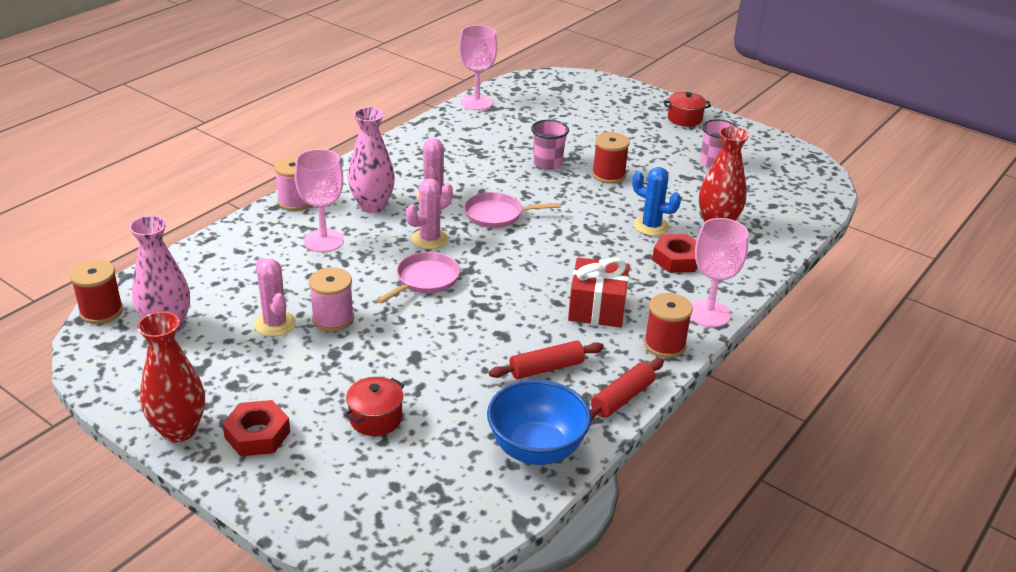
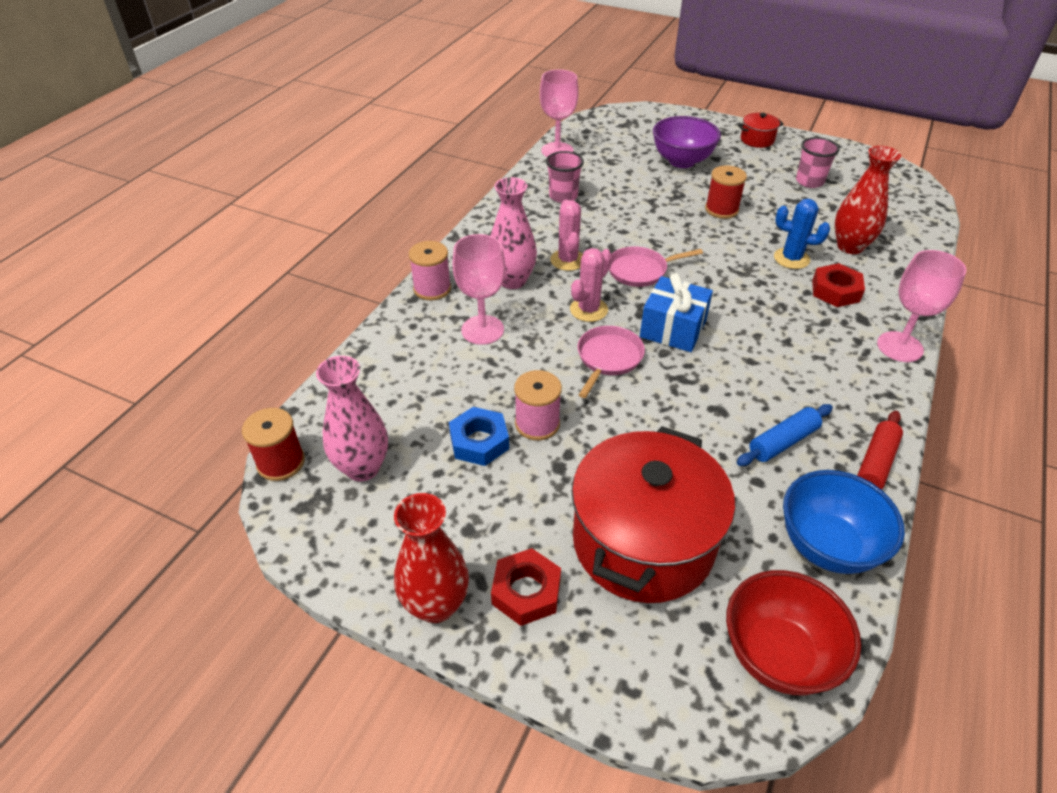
camera: 10 degrees left, 10 degrees up
pink cactus [254,258,296,337] -> blue nut [449,407,509,466]
red pot [344,377,404,436] -> red pot [572,426,735,603], size x2.40
red rolling pin [489,341,604,379] -> blue rolling pin [737,404,833,466]
pink cup [531,120,569,170] -> pink cup moved to [546,151,584,203]
red gift [568,258,629,327] -> none
red spool [644,293,693,358] -> none
none -> blue gift [640,273,713,352]
none -> purple bowl [653,116,721,168]
none -> red bowl [726,570,861,695]

